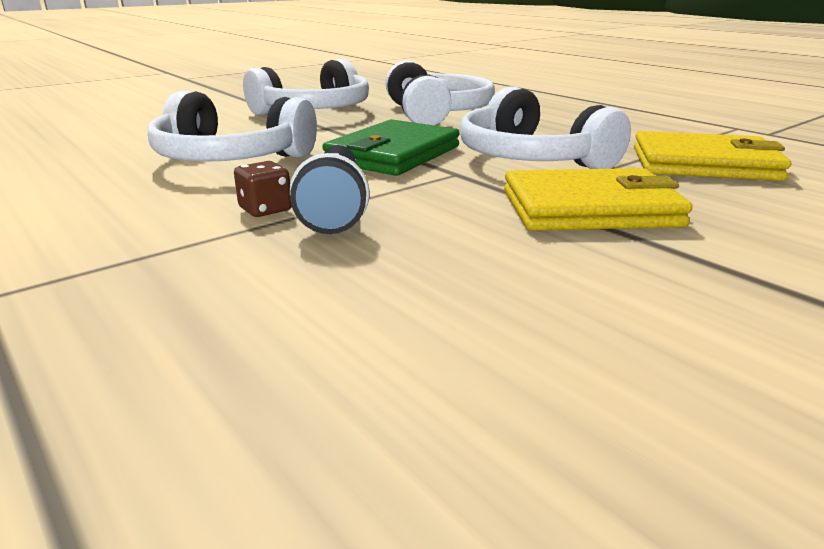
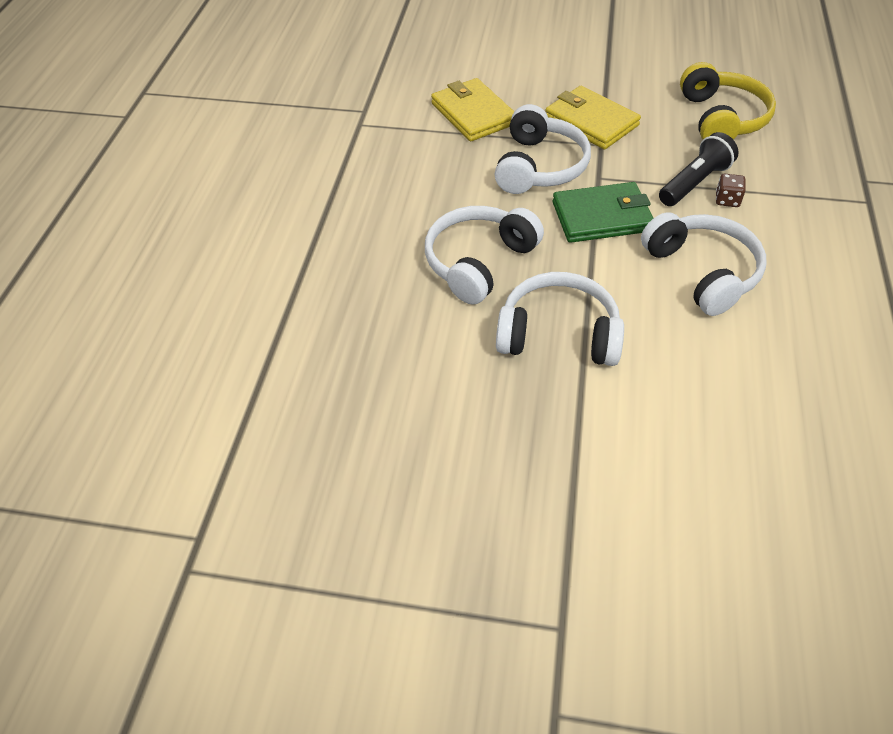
camera: 130 degrees left, 25 degrees up
none -> yellow headphones [680,62,776,140]

